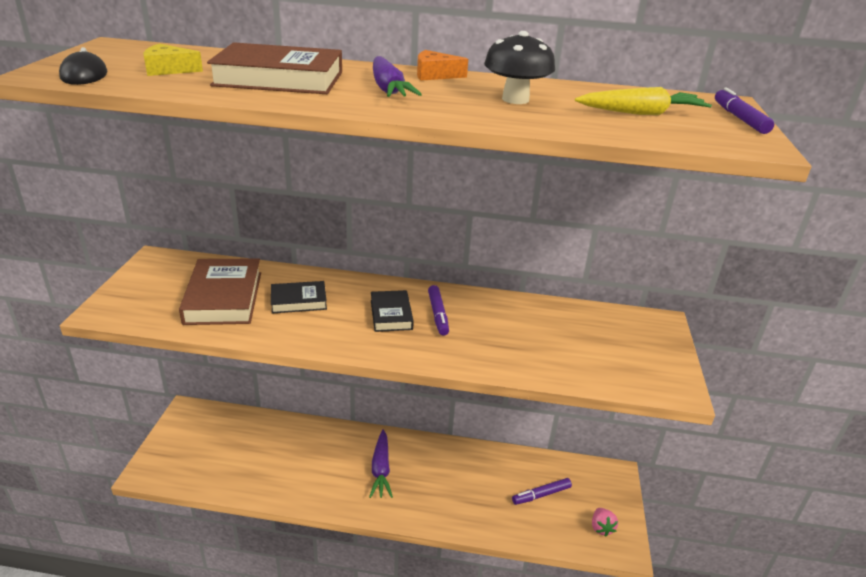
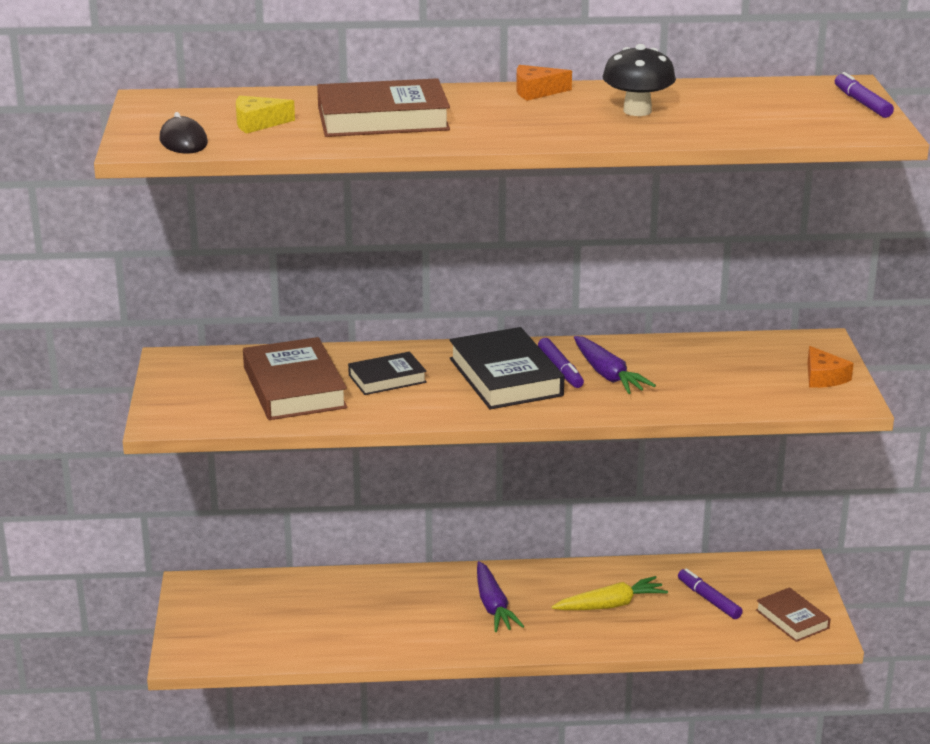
camera: 10 degrees left, 5 degrees down
black book [371,290,414,332] -> black book [450,327,564,409], size x1.71
purple carrot [373,56,422,97] -> purple carrot moved to [574,336,656,394]
purple marker [512,478,572,505] -> purple marker turned 90 degrees clockwise [678,568,743,619]
yellow carrot [575,87,712,115] -> yellow carrot moved to [552,576,668,610]
pink strawberry [592,508,618,537] -> brown book [756,587,831,642]
none -> orange cheese [807,346,854,388]

